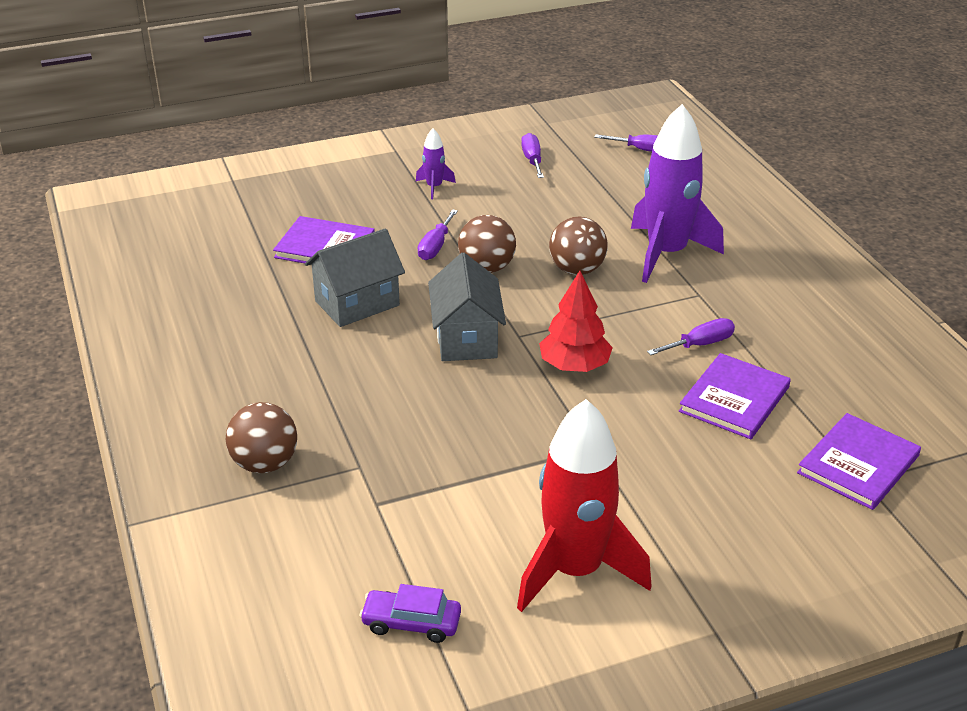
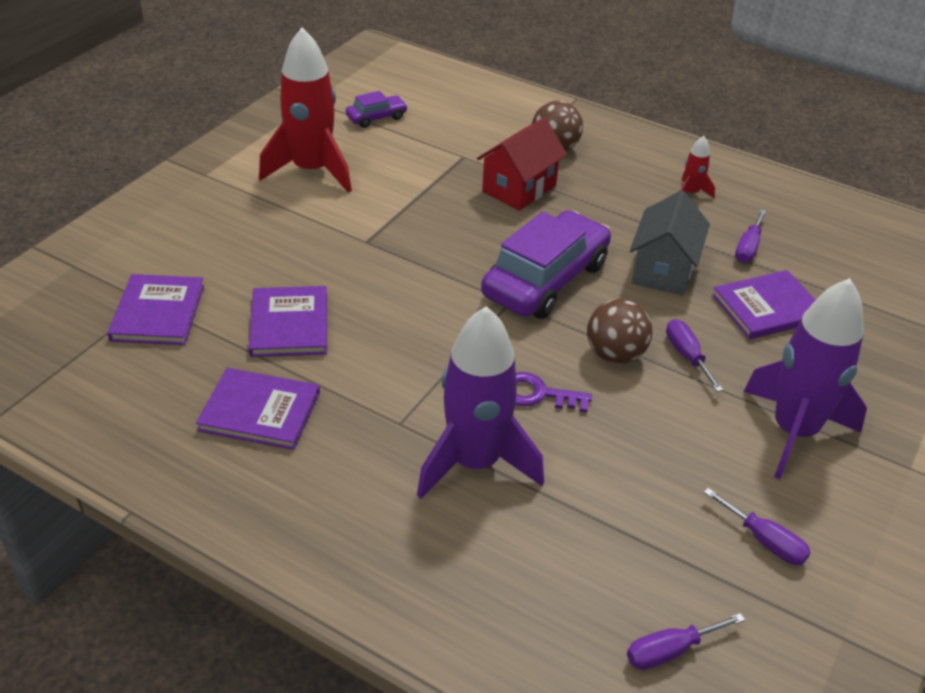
camera: 140 degrees right, 5 degrees up
purple rocket [416,129,456,199] -> purple rocket [744,278,867,479], size x2.30
grey house [428,253,506,361] -> purple car [481,210,611,319]
red tree [539,271,613,372] -> none
brown ball [549,216,608,275] -> purple key [515,372,592,413]
purple screwdriver [647,318,735,355] -> purple screwdriver moved to [735,209,766,263]
none -> purple book [196,368,320,450]
none -> red house [477,117,567,211]
none -> red rocket [680,136,715,198]

